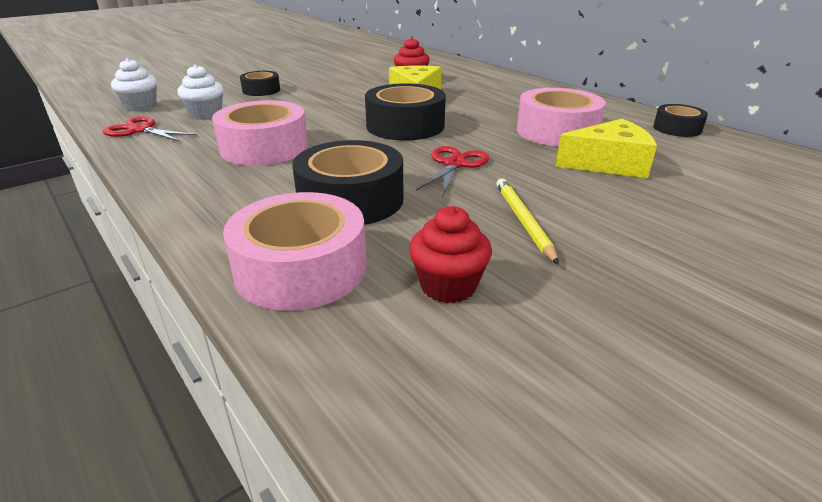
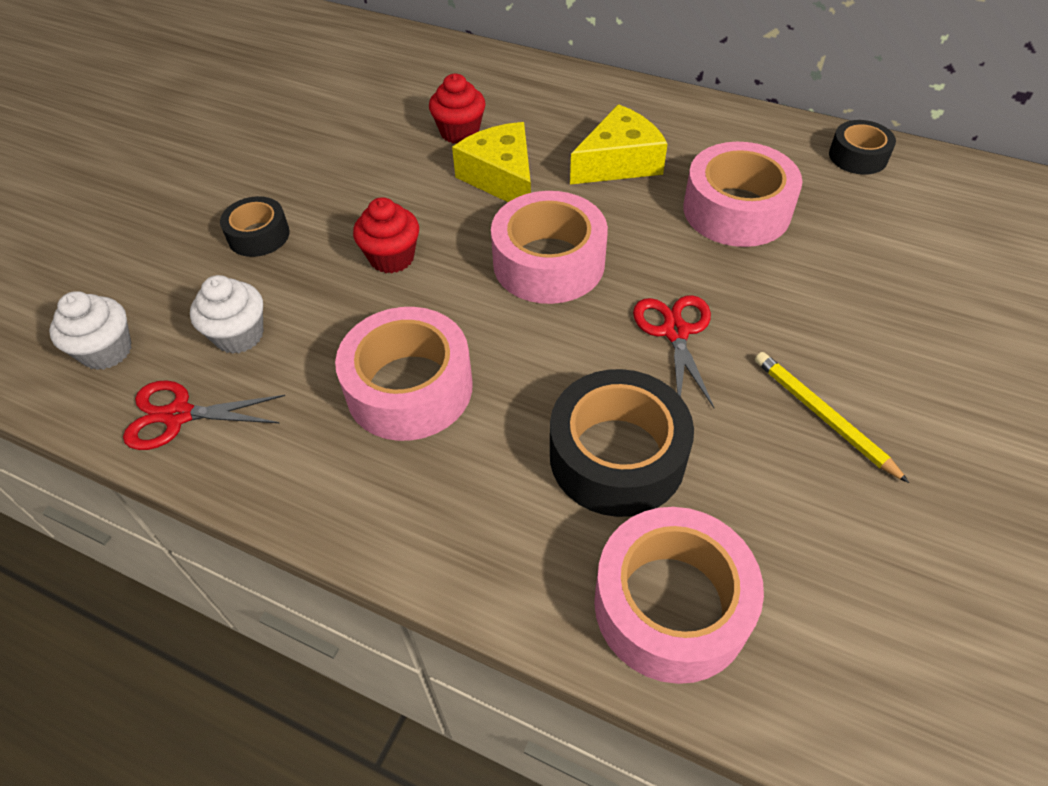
camera: 25 degrees left, 20 degrees up
black tape [365,83,446,140] -> pink tape [491,191,608,304]
red cupcake [409,206,492,303] -> red cupcake moved to [353,197,419,274]
yellow cheese [555,119,657,178] -> yellow cheese moved to [570,104,667,184]

